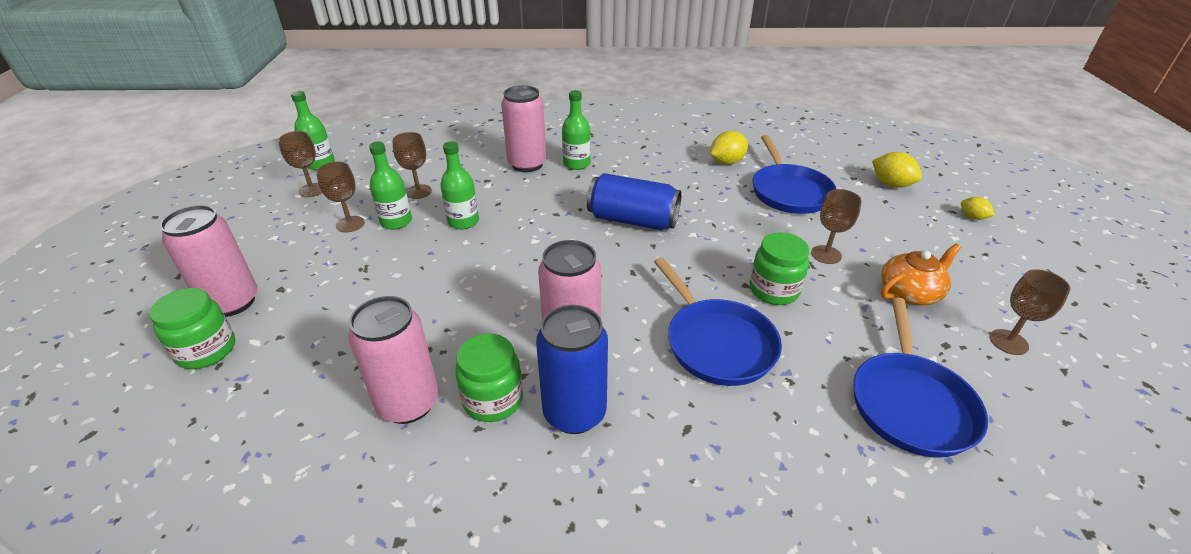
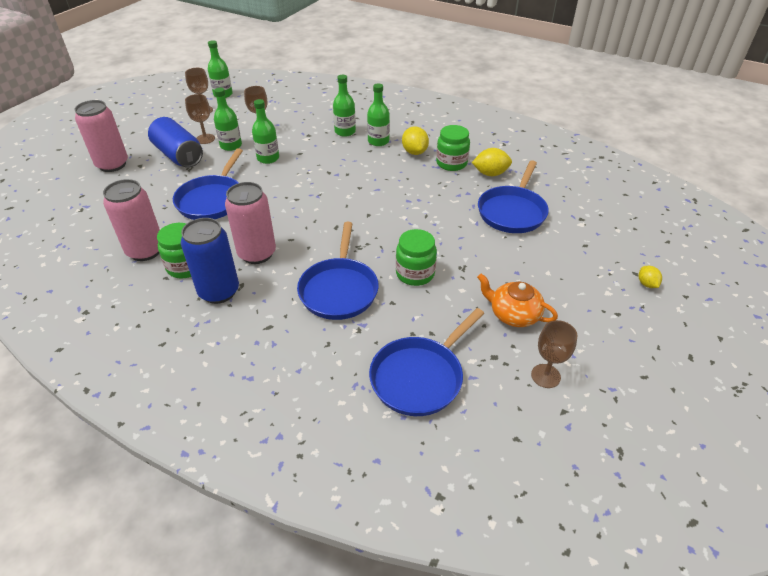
camera: 30 degrees right, 5 degrees up
green jar [149,288,235,369] -> green jar moved to [436,125,470,171]
pink can [501,85,546,172] -> green bottle [333,75,356,137]
blue can [587,173,682,230] -> blue can moved to [148,117,203,168]
brown goblet [811,189,862,264] -> none
yellow lemon [872,152,922,188] -> yellow lemon moved to [402,126,429,155]
orange teapot [881,244,961,305] -> orange teapot turned 150 degrees counterclockwise [477,274,558,327]
none -> blue pan [173,148,243,220]

